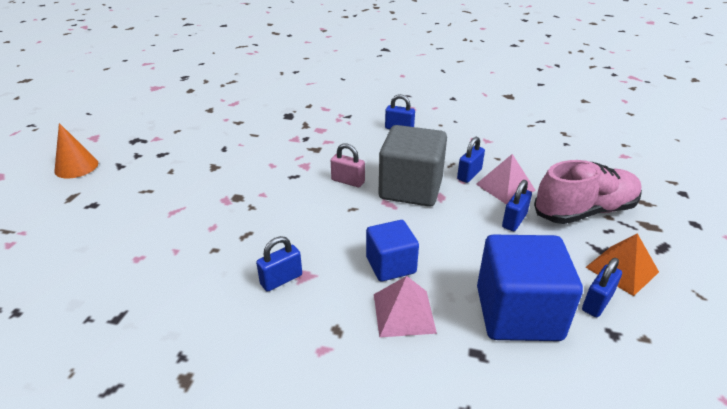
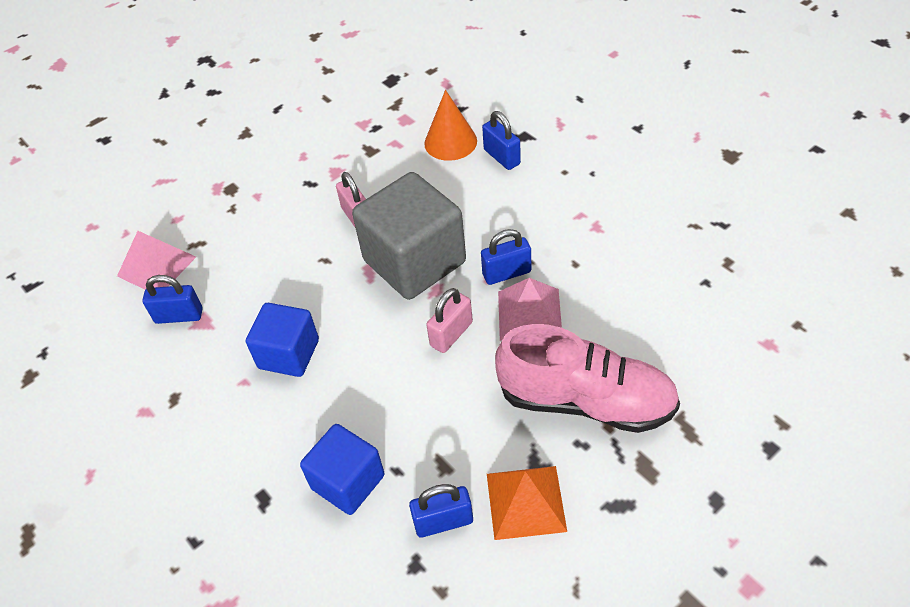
camera: 40 degrees right, 15 degrees up
orange cone [54,123,98,178] -> orange cone moved to [424,90,477,161]
pink pyramid [374,276,437,337] -> pink pyramid moved to [117,231,196,289]
blue cube [477,235,583,341] -> blue cube [300,424,384,515], size x0.60
blue padlock [502,180,532,231] -> none
none -> pink padlock [426,288,473,353]

